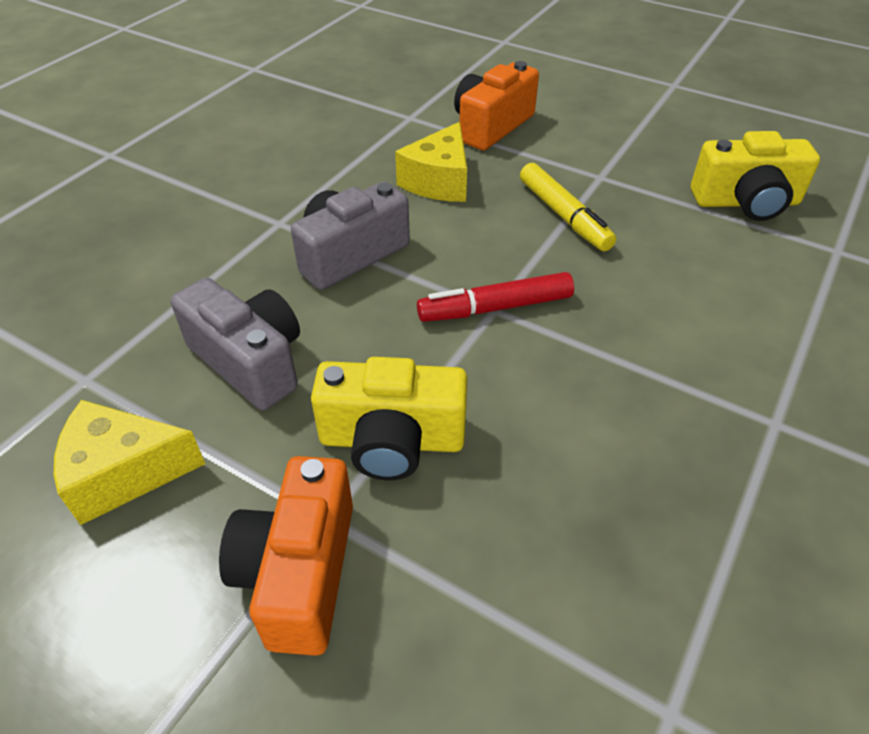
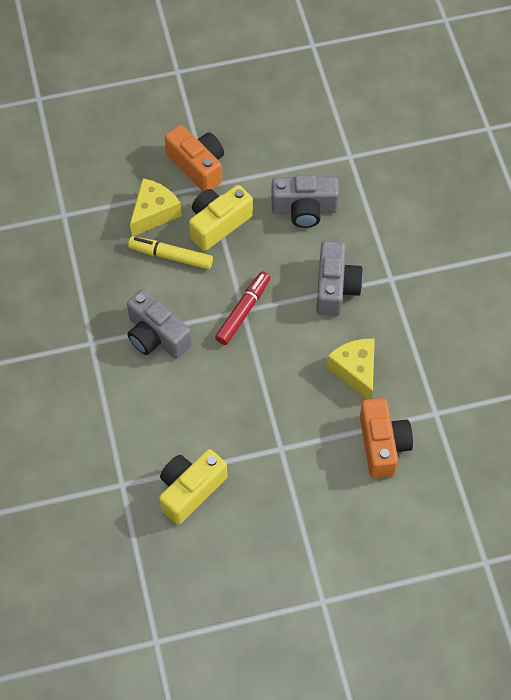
camera: 135 degrees right, 15 degrees up
yellow cheese [54,400,205,525] -> yellow cheese moved to [130,178,182,236]
yellow marker [520,163,616,251] -> yellow marker moved to [128,236,213,269]
none -> grey camera [127,289,192,359]

